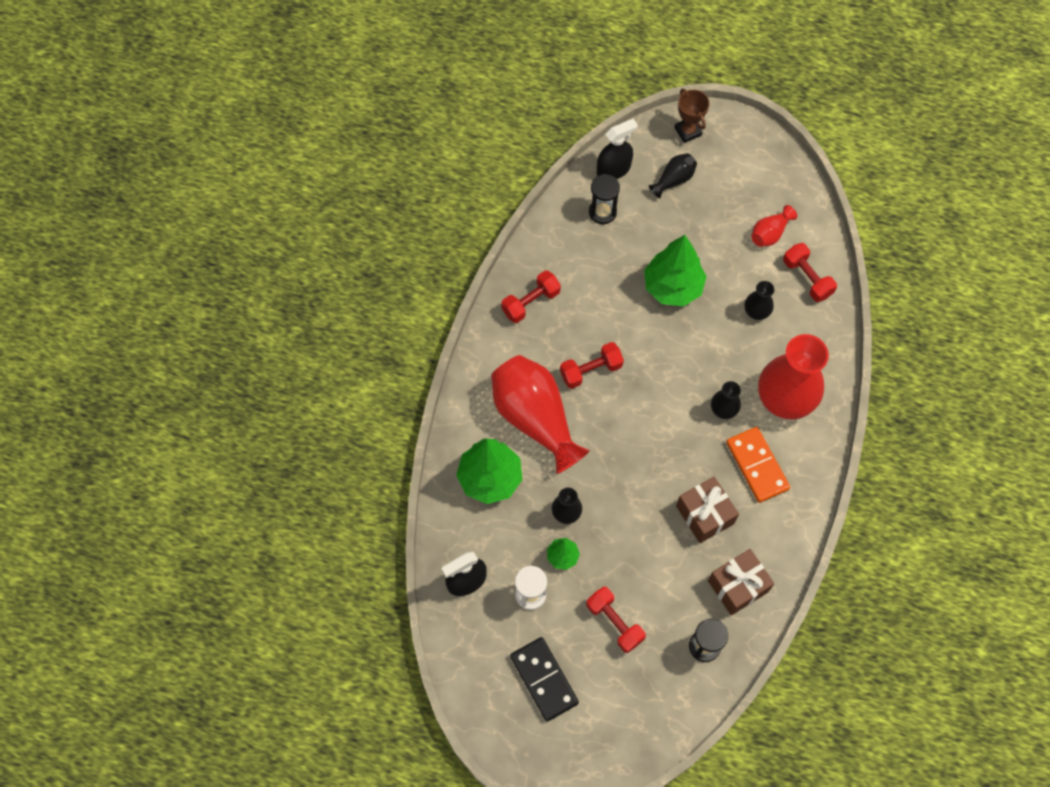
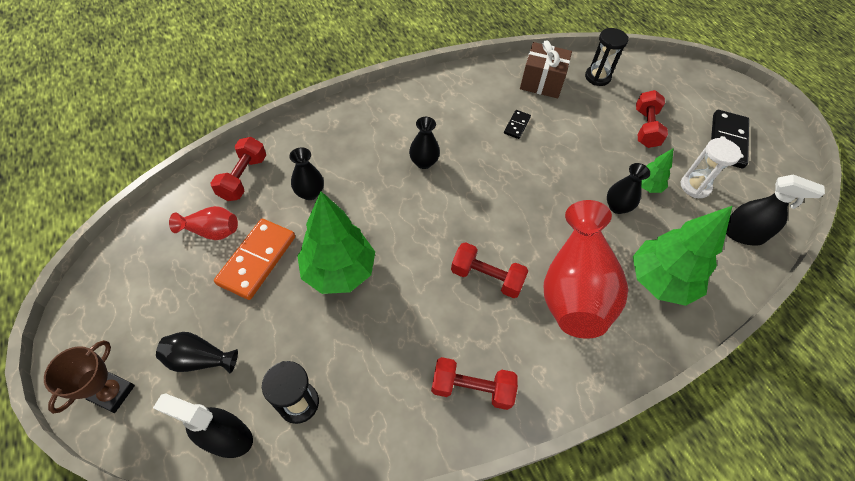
camera: 135 degrees left, 10 degrees down
brown gift [676,477,739,543] -> black domino [504,110,531,139]
orange domino [726,427,790,503] -> orange domino moved to [214,219,295,300]
red vase [758,334,829,419] -> none

